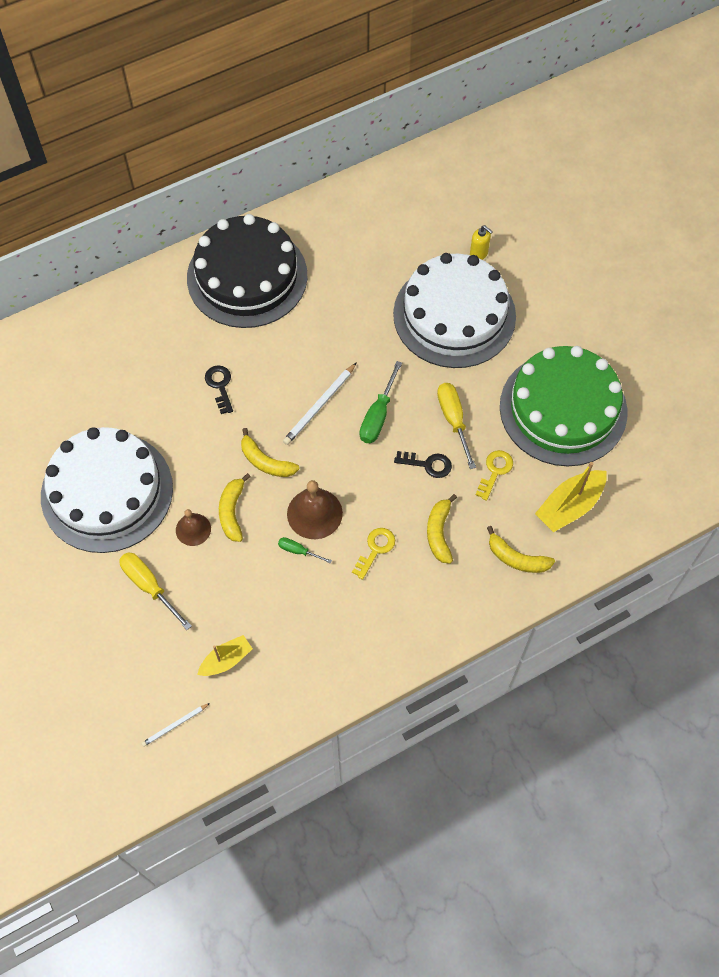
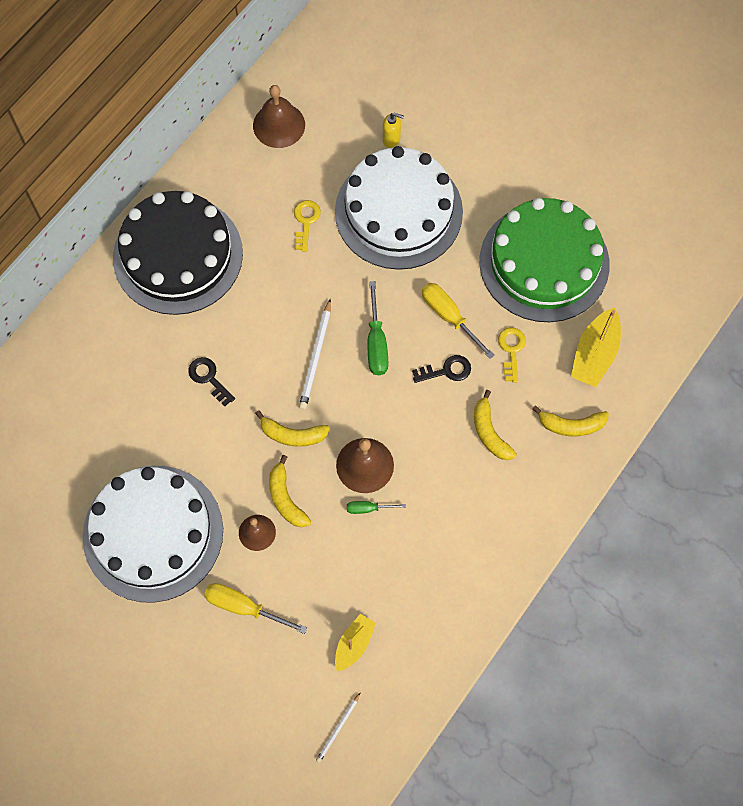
camera: 25 degrees left, 5 degrees up
yellow key [352,528,395,580] -> yellow key moved to [294,200,321,252]
none -> brown bell [253,85,305,148]

